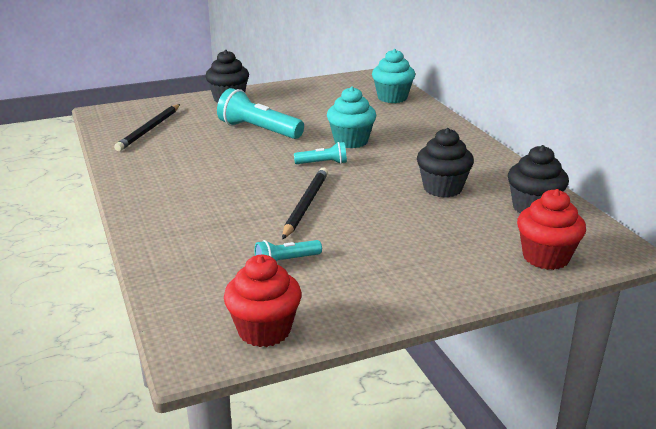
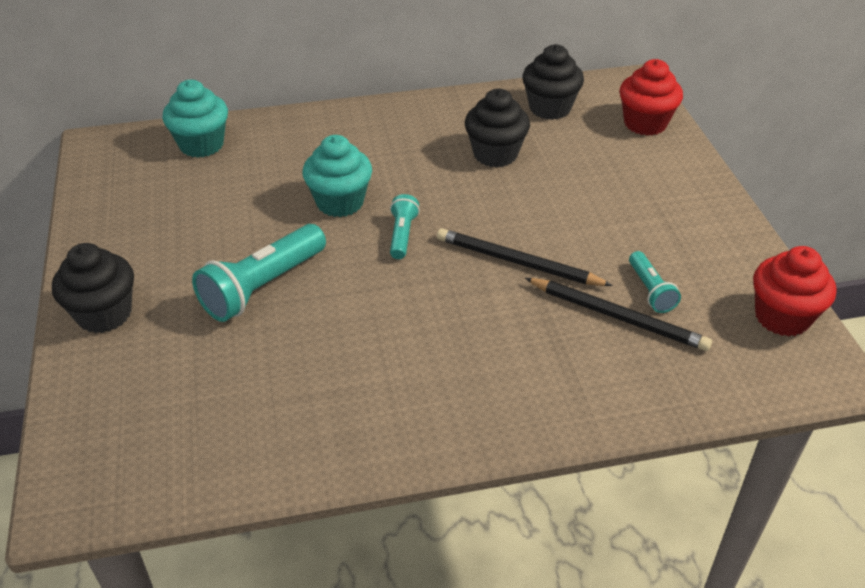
camera: 80 degrees left, 15 degrees up
black pencil [114,104,180,151] -> black pencil moved to [525,278,712,351]

